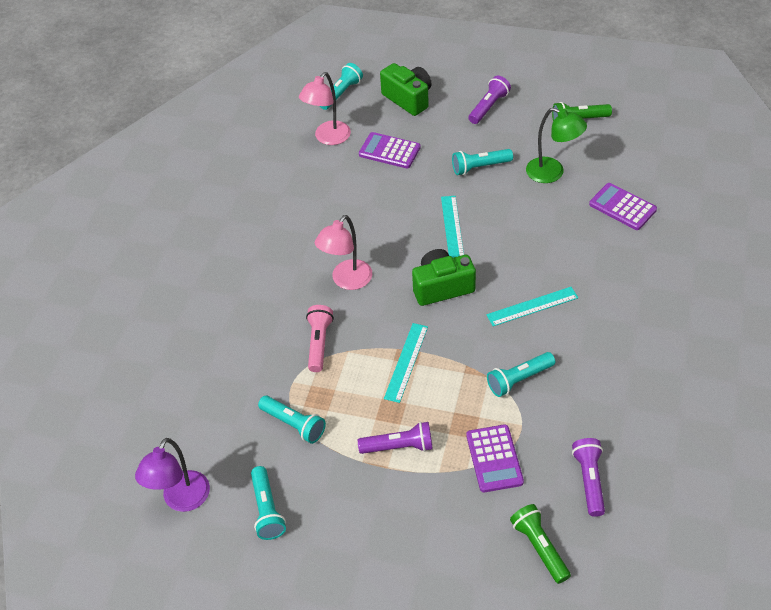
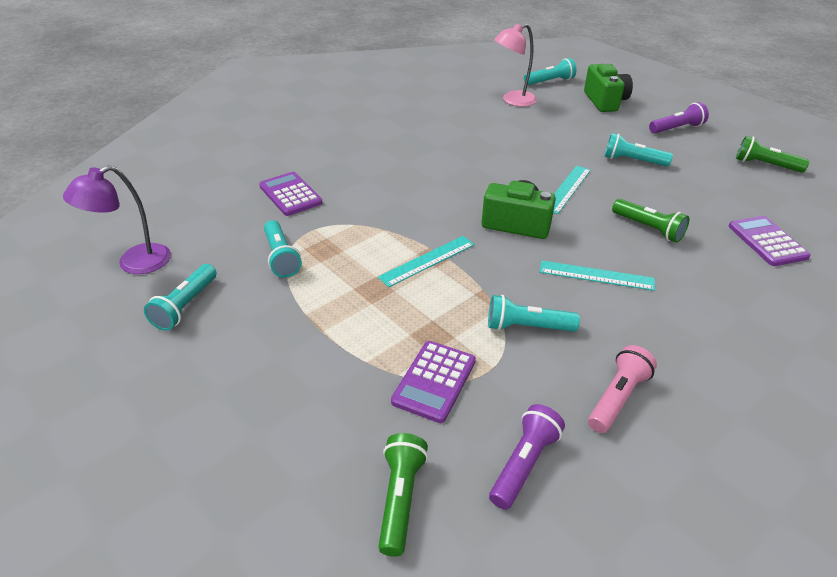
camera: 30 degrees right, 10 degrees down
pink flashlight [306,305,334,372] -> pink flashlight moved to [588,345,657,433]
pink lamp [315,215,372,290] -> none
purple flashlight [358,422,433,454] -> none
purple calculator [359,132,421,168] -> purple calculator moved to [259,172,323,216]
green lamp [526,107,587,183] -> none
none -> green flashlight [612,199,689,243]

